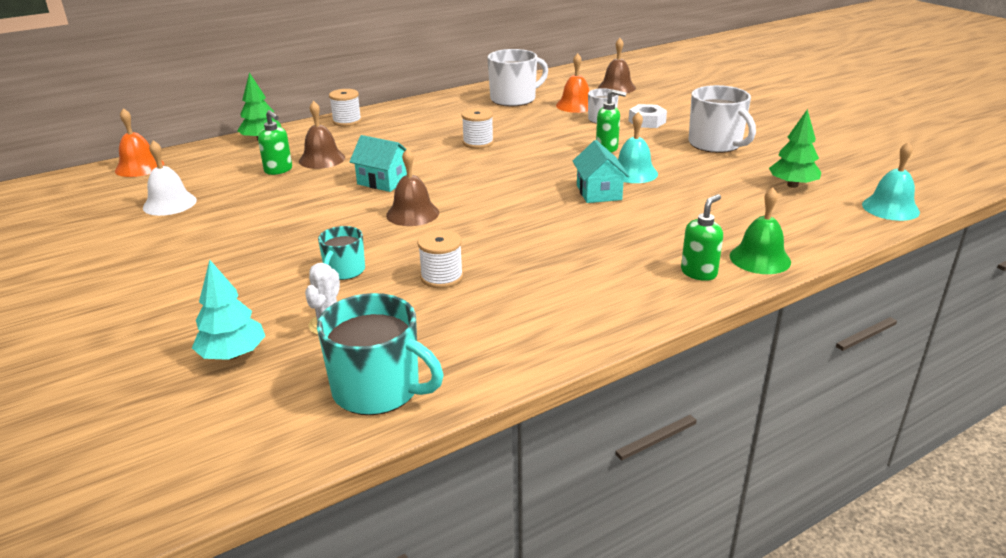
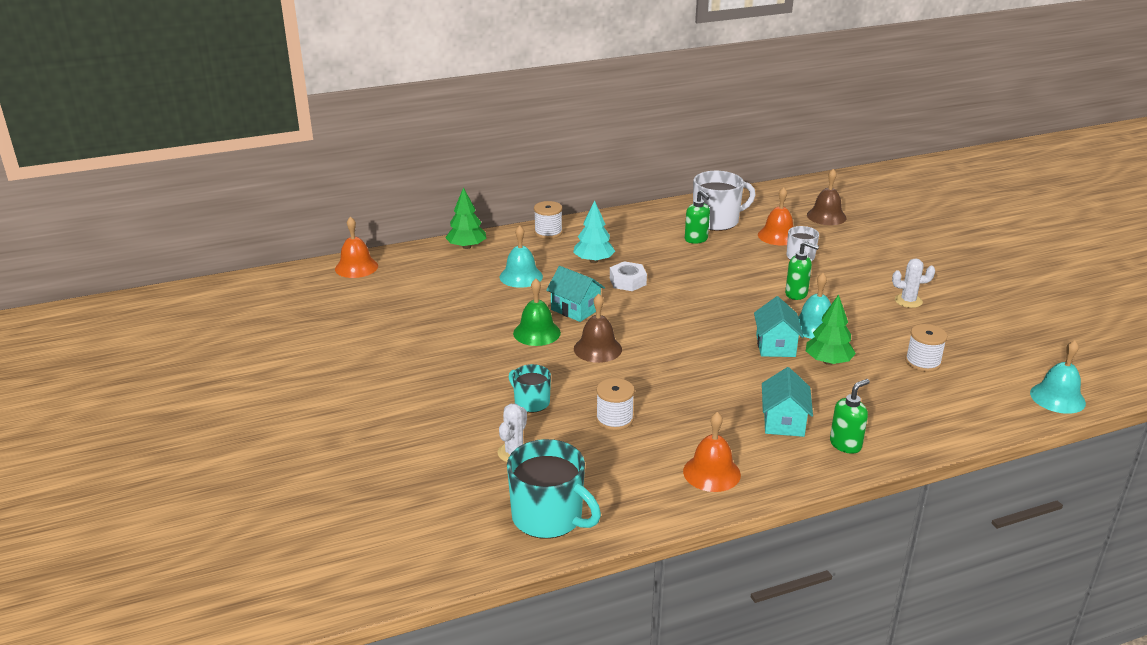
camera: 10 degrees right, 0 degrees up
white bell [143,140,197,216] -> none
turquoise tree [192,260,265,360] -> turquoise tree moved to [573,200,615,263]
green soap dispenser [258,110,292,175] -> green soap dispenser moved to [685,190,710,244]
brown bell [299,101,345,169] -> turquoise bell [500,225,543,288]
turquoise mug [318,226,365,280] -> turquoise mug turned 105 degrees clockwise [509,364,551,413]
white spool [462,108,494,149] -> white spool moved to [905,324,947,372]
white nut [629,104,667,128] -> white nut moved to [610,261,647,291]
white mug [688,85,756,153] -> white cactus [892,259,935,308]
green bell [730,187,791,274] -> green bell moved to [513,279,561,346]
green tree [769,109,822,188] -> green tree moved to [806,295,856,365]
none -> orange bell [683,412,741,492]
none -> turquoise house [762,367,813,437]

